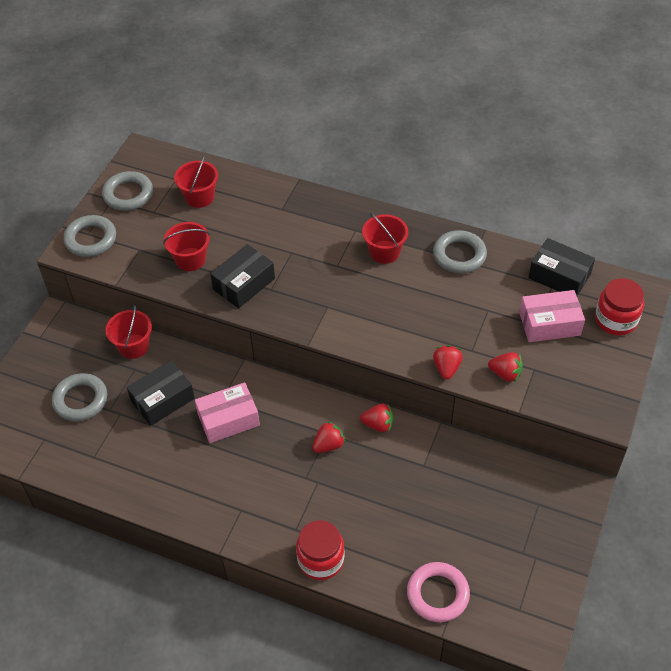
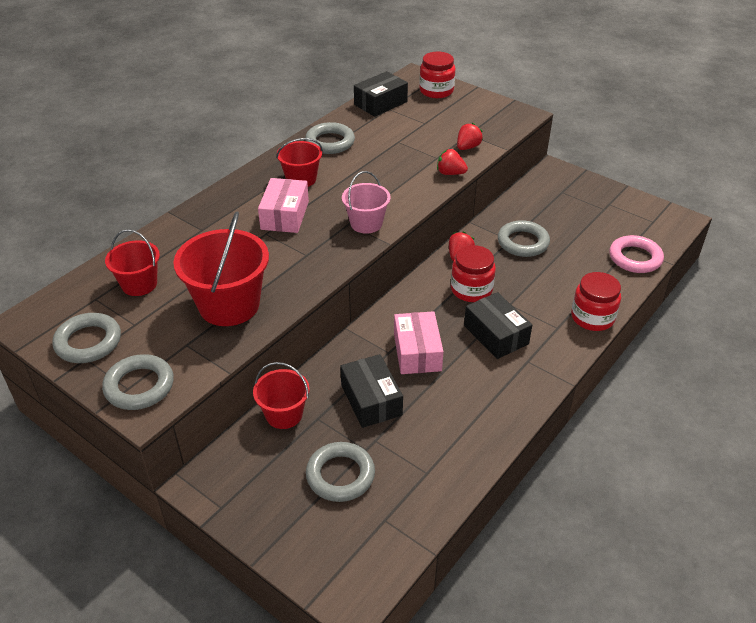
camera: 75 degrees left, 10 degrees down
red bucket [163,222,210,271] -> red bucket [173,211,269,326], size x1.68
black box [210,244,275,308] -> black box moved to [464,292,532,359]
red strawberry [313,421,345,453] -> red jar [451,245,496,302]
pink box [519,290,585,342] -> pink box moved to [258,178,309,233]
none -> pink bucket [342,171,391,234]
none -> grey ring [498,220,550,257]

